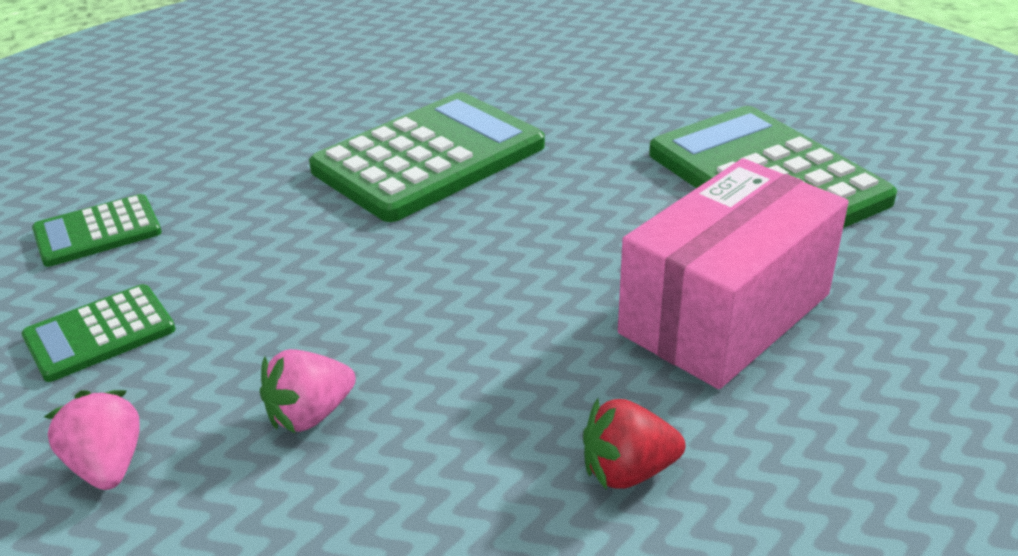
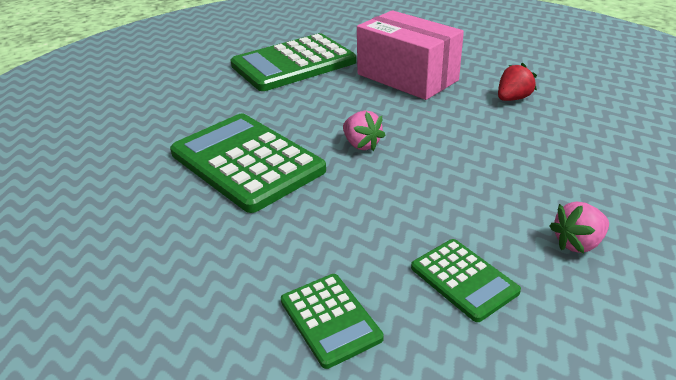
camera: 90 degrees left, 0 degrees up
pink strawberry [260,349,356,434] -> pink strawberry moved to [343,110,385,151]
red strawberry [583,398,685,490] -> red strawberry turned 120 degrees counterclockwise [498,62,537,101]

